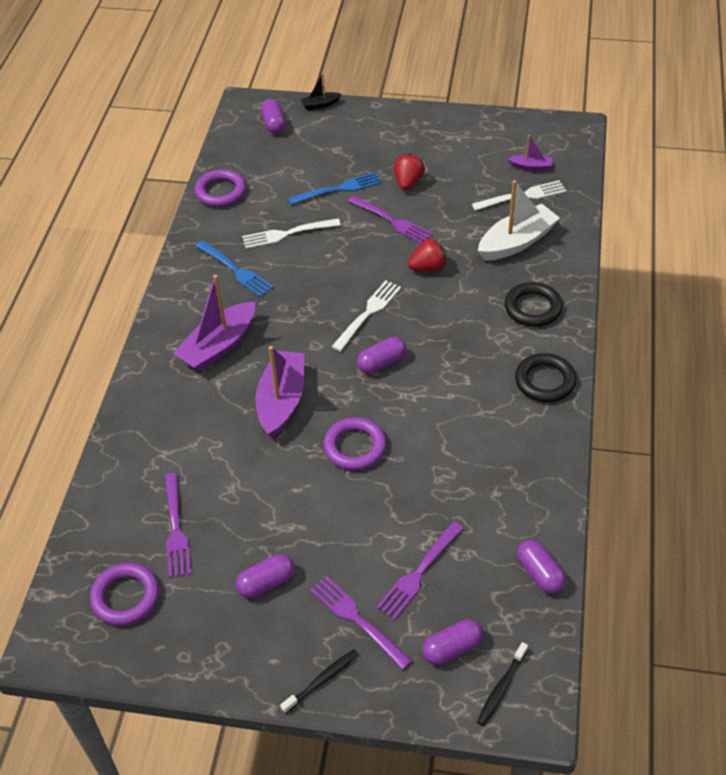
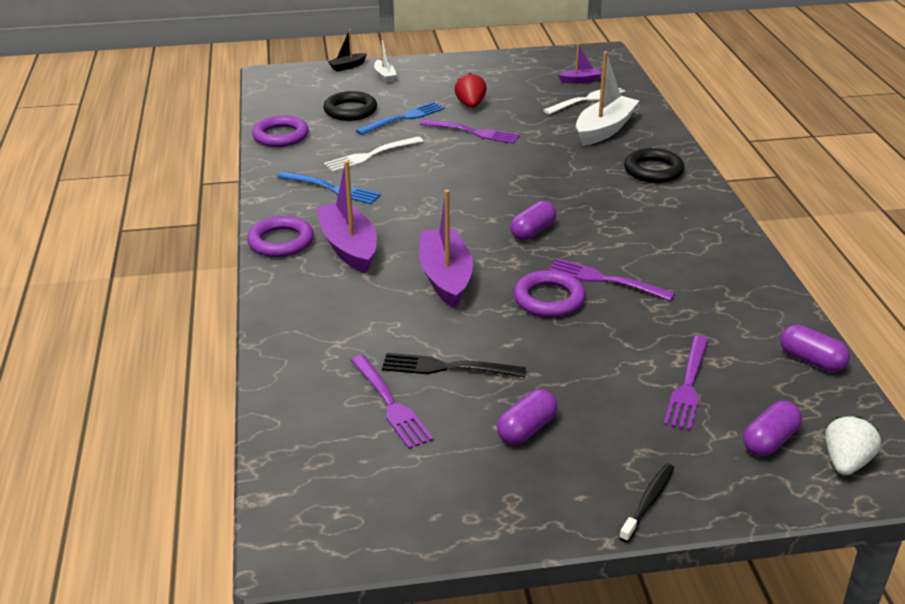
camera: 20 degrees left, 15 degrees down
purple ring [90,563,159,626] -> purple ring moved to [247,216,314,257]
purple boat [173,275,255,372] -> purple boat turned 135 degrees clockwise [316,161,377,274]
purple capsule [261,99,286,134] -> none
purple fork [310,576,413,670] -> purple fork moved to [548,258,675,301]
white fork [331,280,401,352] -> none
red strawberry [408,238,447,272] -> none
black toothbrush [477,642,528,726] -> white strawberry [826,416,881,475]
black ring [515,353,576,402] -> black ring moved to [323,91,377,121]
none -> white boat [374,38,397,83]
none -> black fork [382,353,526,378]

